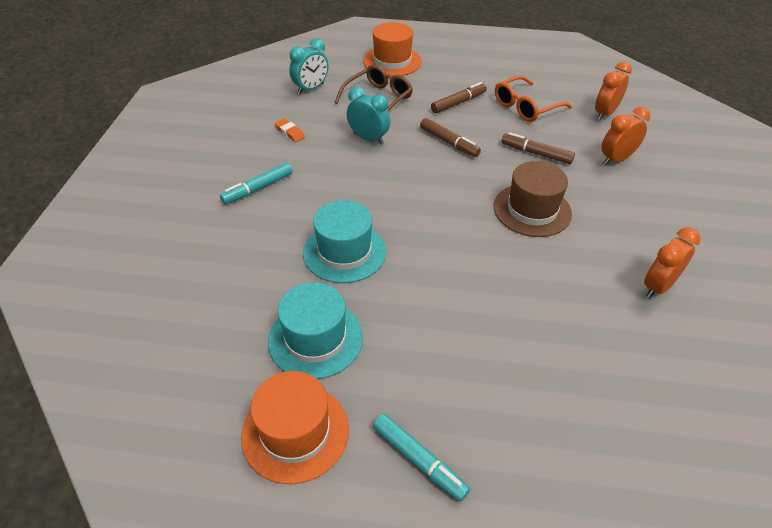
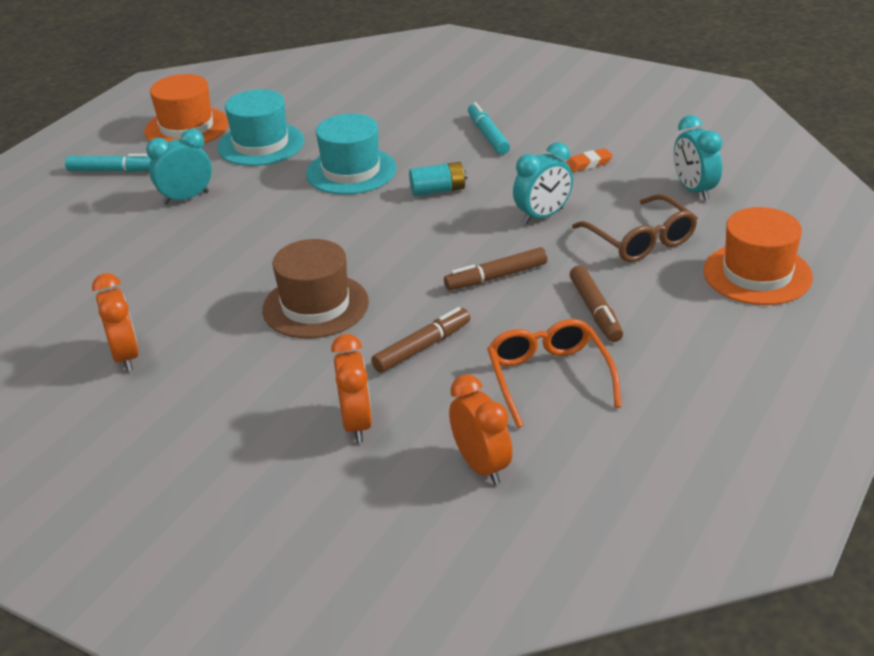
camera: 115 degrees right, 10 degrees down
turquoise marker [373,414,470,501] -> turquoise marker turned 150 degrees counterclockwise [65,154,151,172]
none -> turquoise clock [146,129,212,205]
none -> turquoise battery [409,162,467,196]

